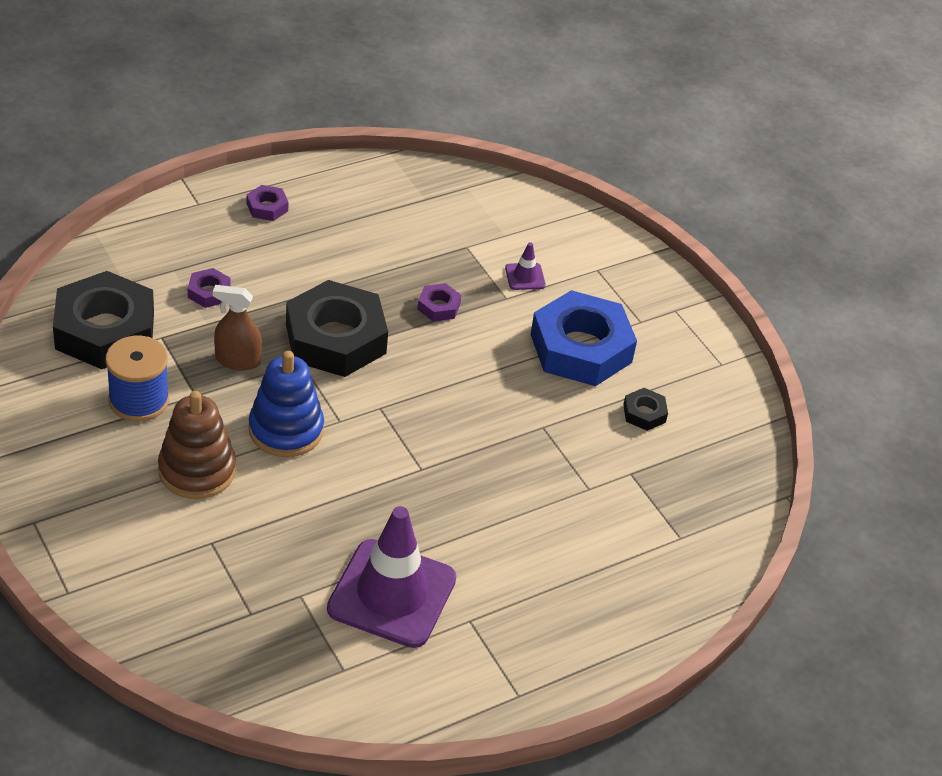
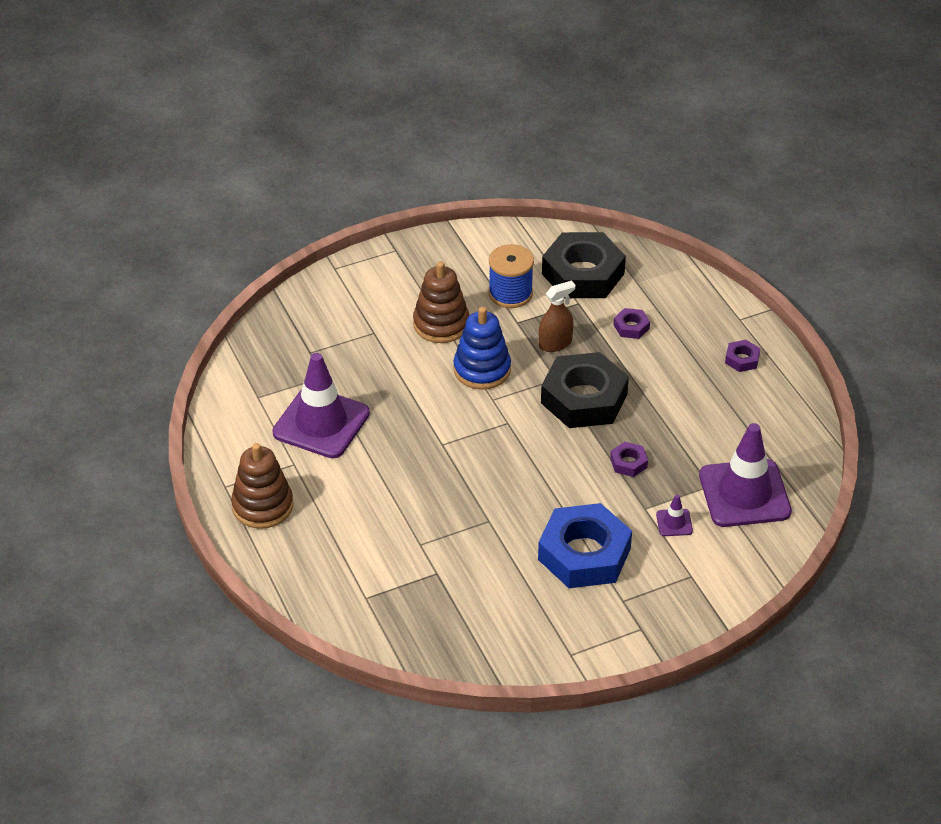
camera: 100 degrees right, 0 degrees up
brown spray bottle [213,285,262,371] -> brown spray bottle turned 45 degrees clockwise [539,281,576,352]
black nut [623,388,668,431] -> none
none -> brown stacking toy [231,443,293,529]
none -> purple traffic cone [699,423,792,527]

